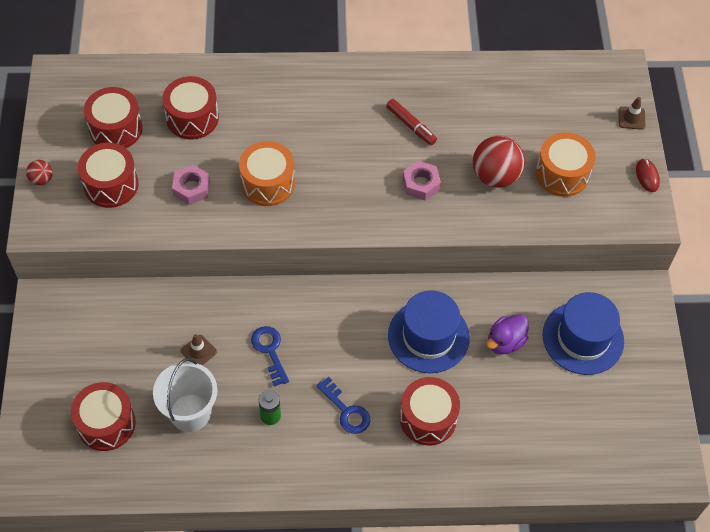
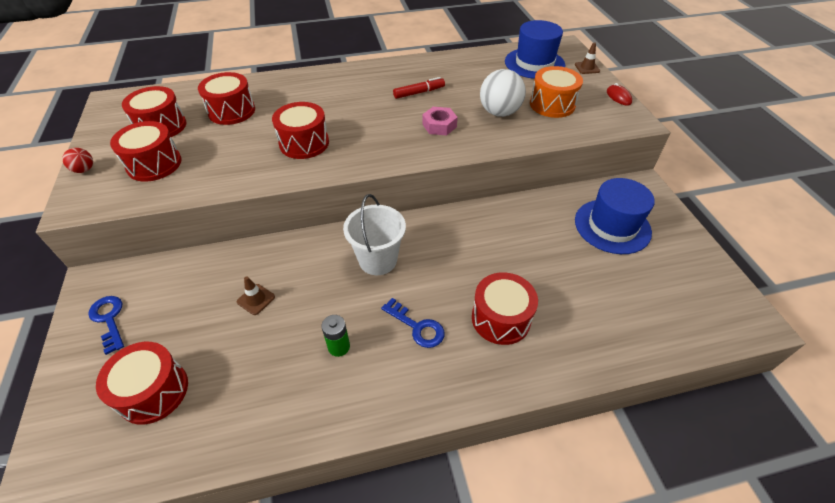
camera: 10 degrees left, 10 degrees down
white bucket [153,358,217,432] -> white bucket moved to [343,194,406,275]
pink nut [172,165,210,205] -> none
orange drum [239,141,295,206] -> red drum [272,102,329,159]
blue key [251,326,289,387] -> blue key moved to [88,296,124,355]
red marker [386,99,437,145] -> red marker turned 60 degrees counterclockwise [393,77,445,99]
blue hat [388,290,470,373] -> blue hat moved to [505,20,565,79]
red ball [473,136,525,188] -> white ball [480,69,526,117]
purple duck [486,314,529,354] -> none

